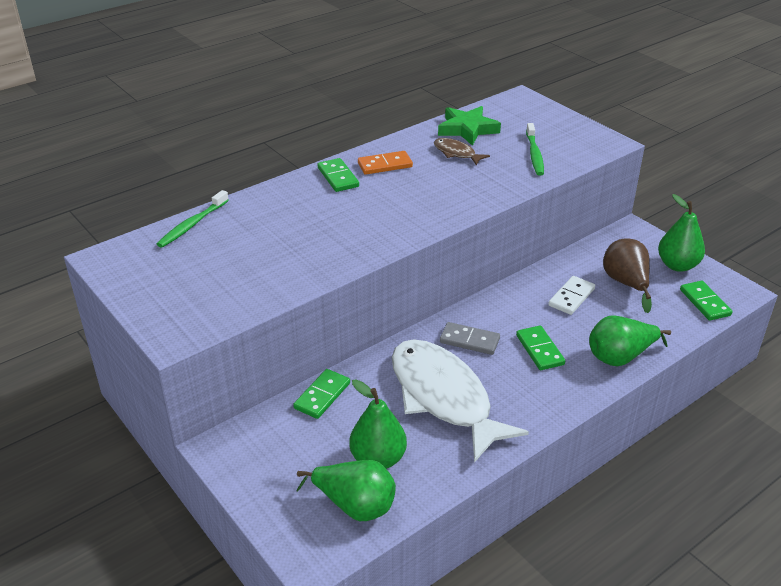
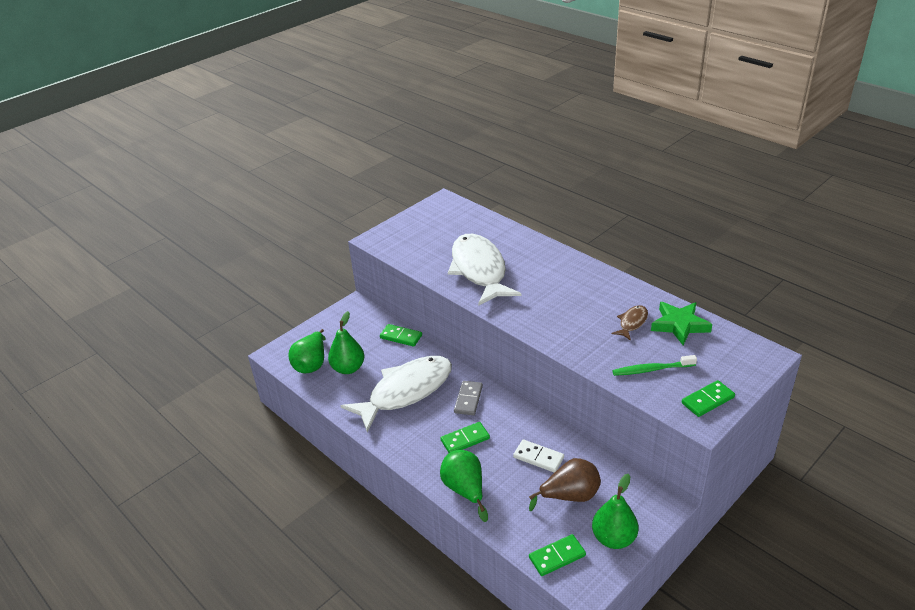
camera: 85 degrees right, 0 degrees up
green toothbrush [157,190,229,248] -> none
green domino [318,158,359,192] -> green domino moved to [682,380,735,417]
orange domino [358,151,413,175] -> none
none -> white fish [448,234,522,306]

